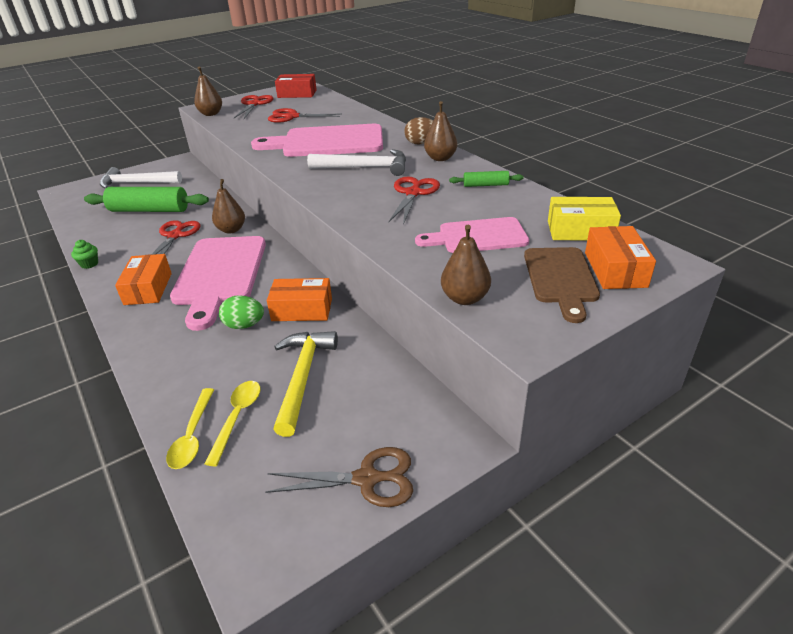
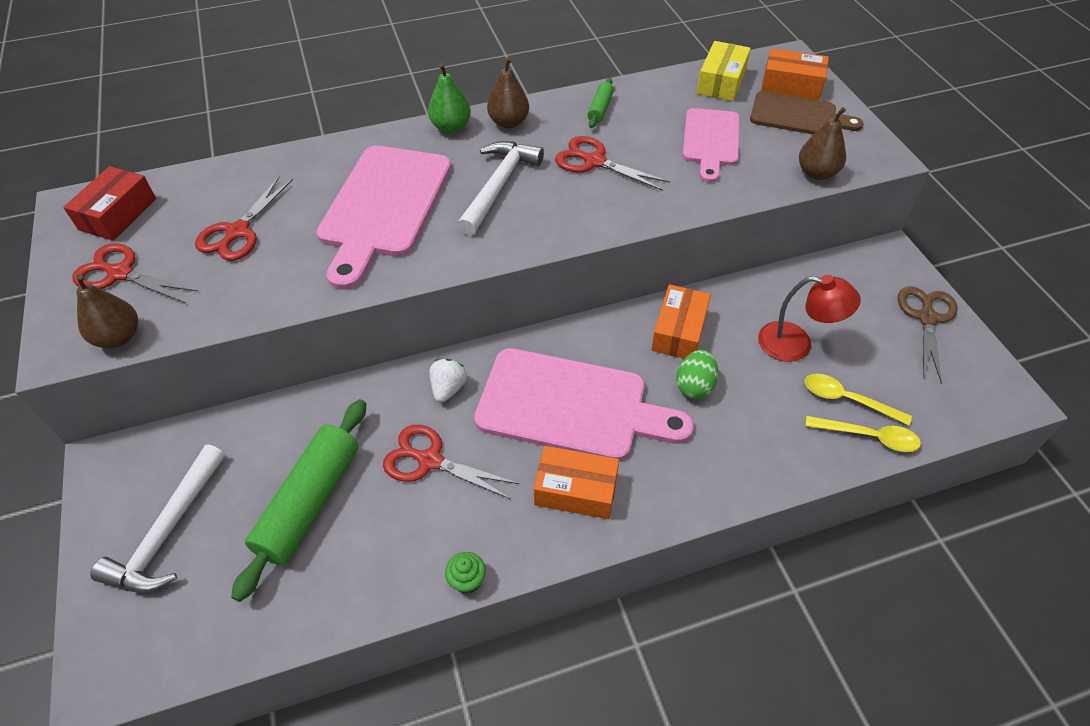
camera: 75 degrees left, 15 degrees up
brown pear [212,179,245,234] -> white strawberry [429,359,467,403]
yellow hammer [273,331,338,437] -> red lamp [758,275,861,362]
brown egg [404,117,433,145] -> green pear [428,63,471,133]

